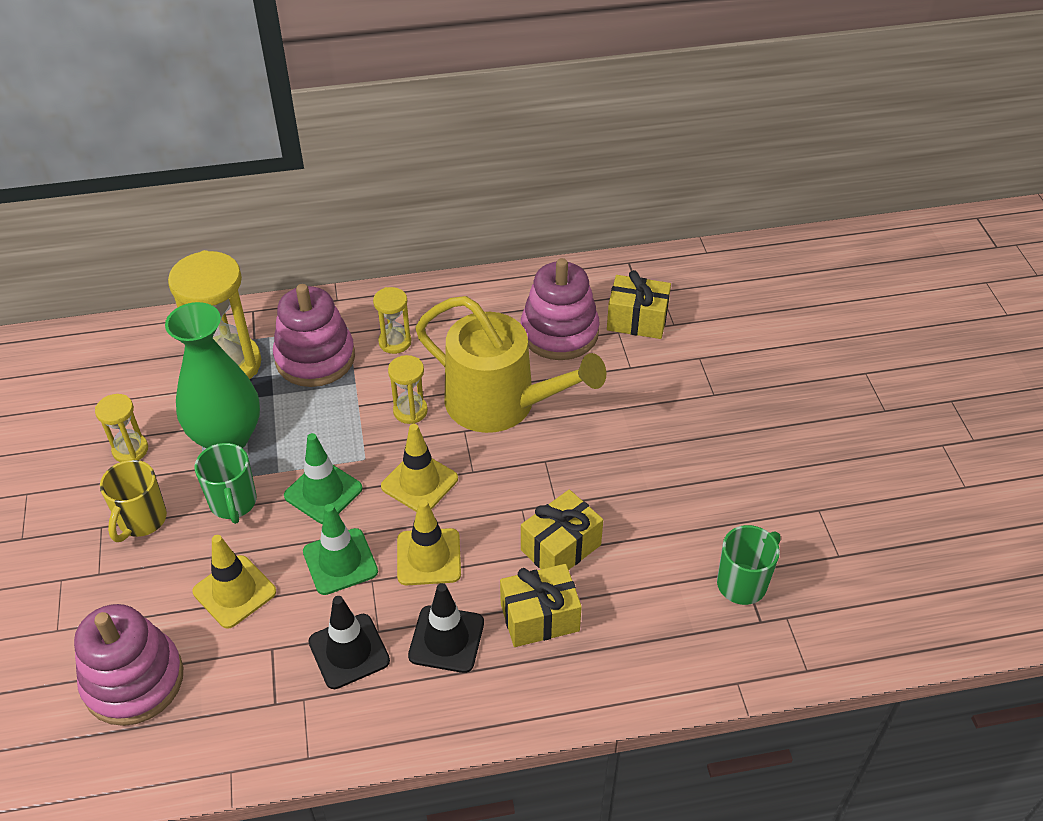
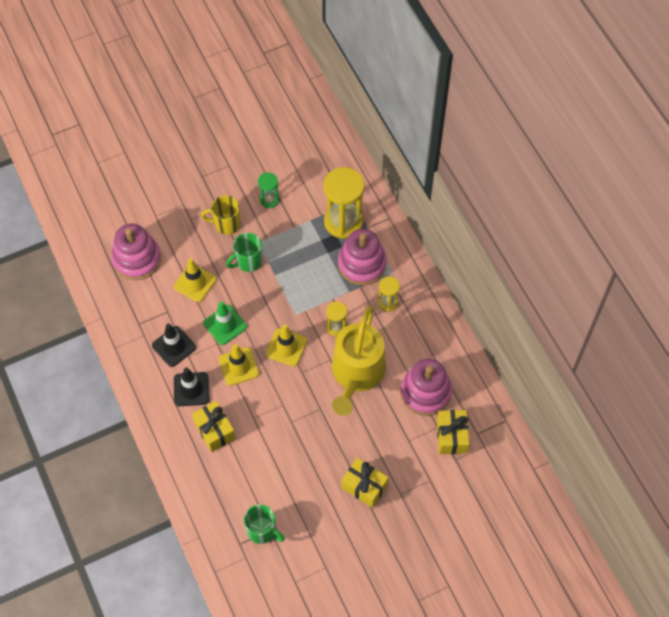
camera: 75 degrees right, 15 degrees up
yellow hourglass [95,394,148,462] -> green hourglass [258,172,279,208]
green vase [165,302,260,449] -> none
green traffic cone [284,433,362,524] -> none
yellow gift [521,490,603,570] -> yellow gift moved to [341,458,389,508]

